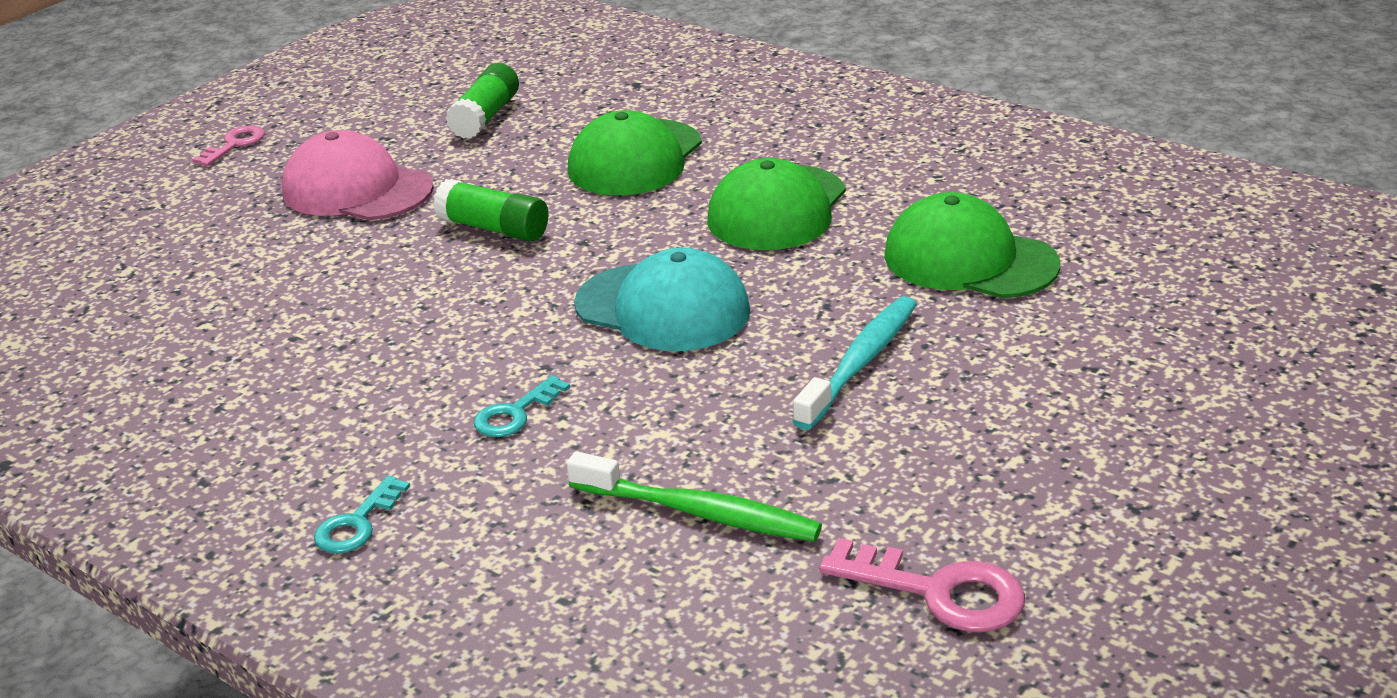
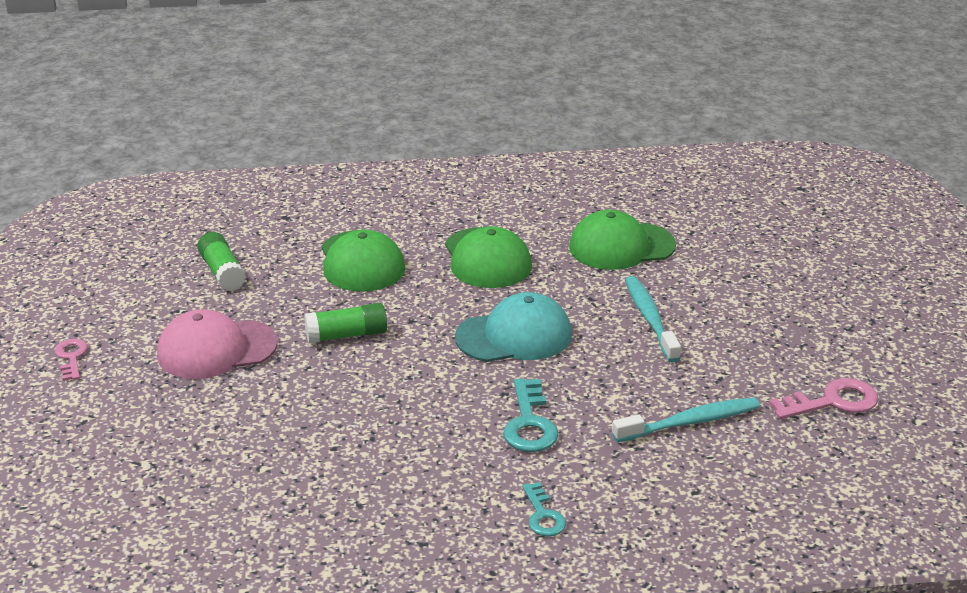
camera: 45 degrees left, 0 degrees up
turquoise key [474,375,570,437] -> turquoise key [503,378,559,452], size x1.58
green toothbrush [566,451,822,542] -> turquoise toothbrush [612,397,760,442]

